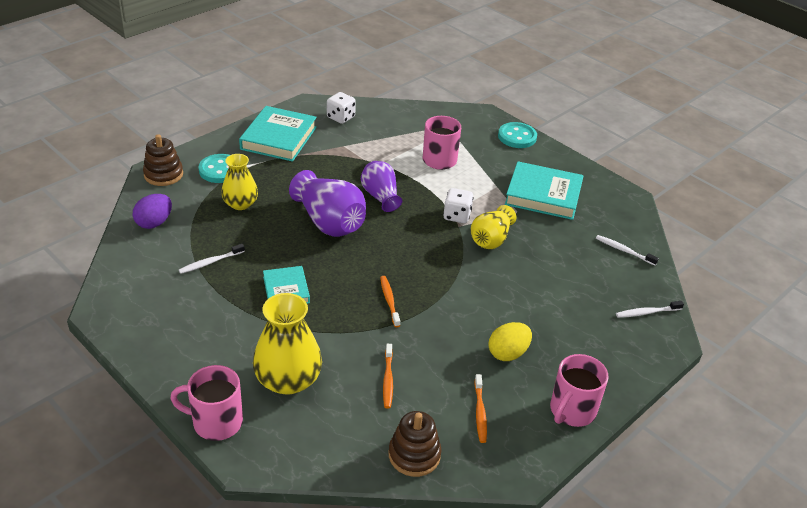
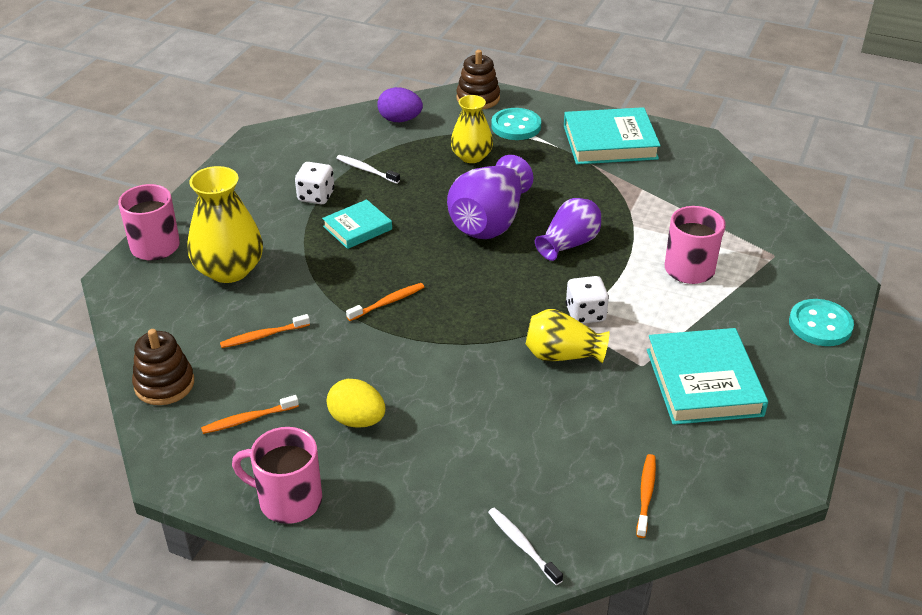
camera: 70 degrees right, 0 degrees up
white dice [327,92,356,124] -> white dice moved to [295,162,334,204]
white toothbrush [596,235,659,266] -> orange toothbrush [636,454,656,538]

